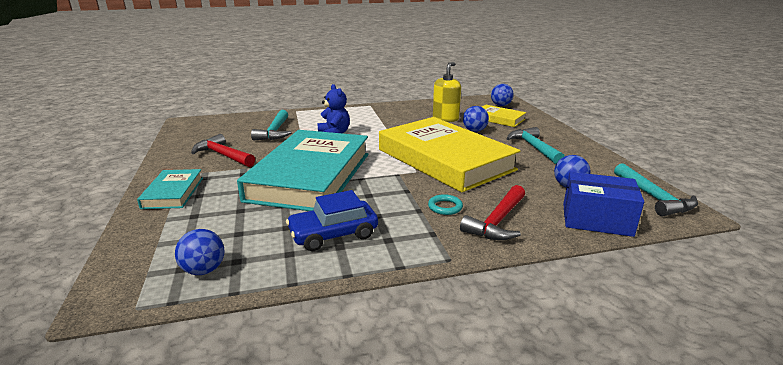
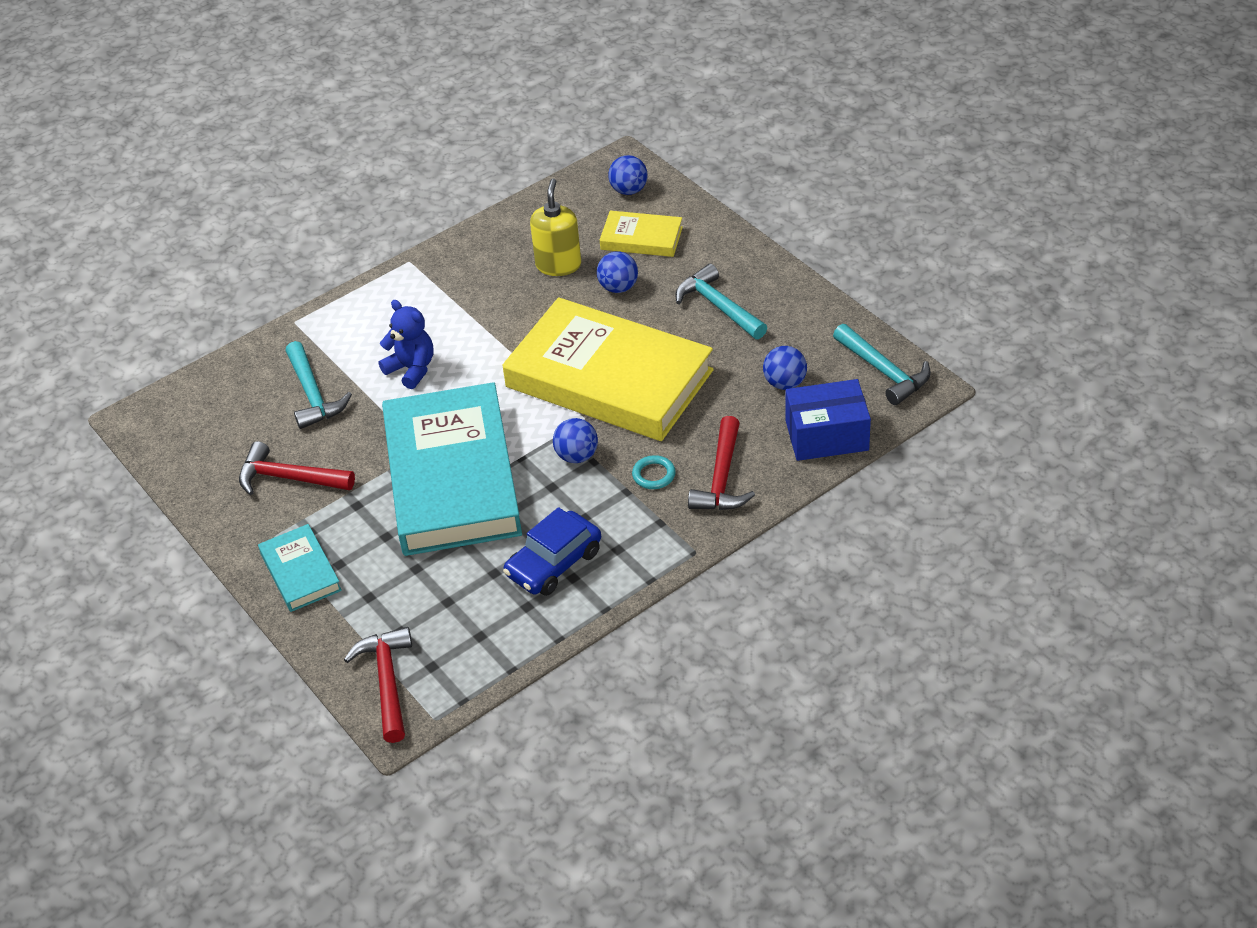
camera: 20 degrees left, 20 degrees up
blue ball [175,229,225,275] -> blue ball moved to [553,418,598,463]
none -> red hammer [344,627,412,743]

